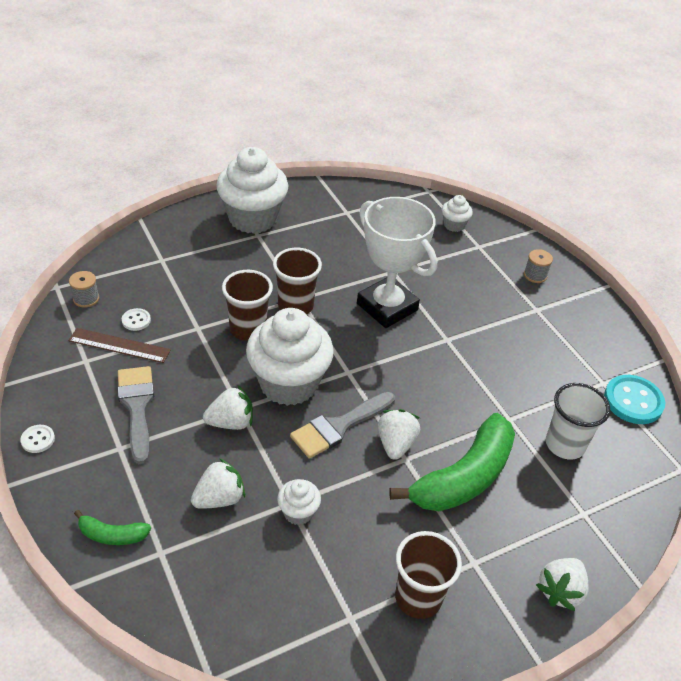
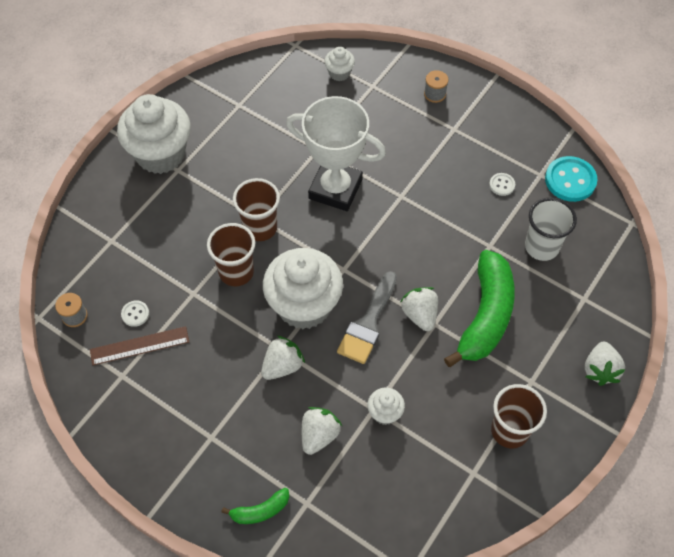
camera: 25 degrees left, 15 degrees up
white button [20,425,55,453] -> white button moved to [489,173,515,196]
grey brush [118,366,154,464] -> none

